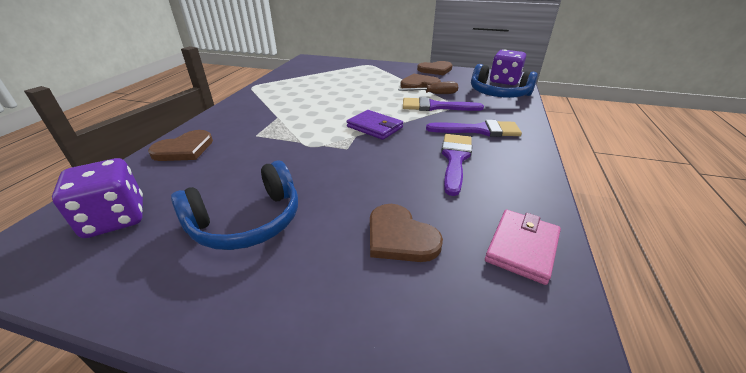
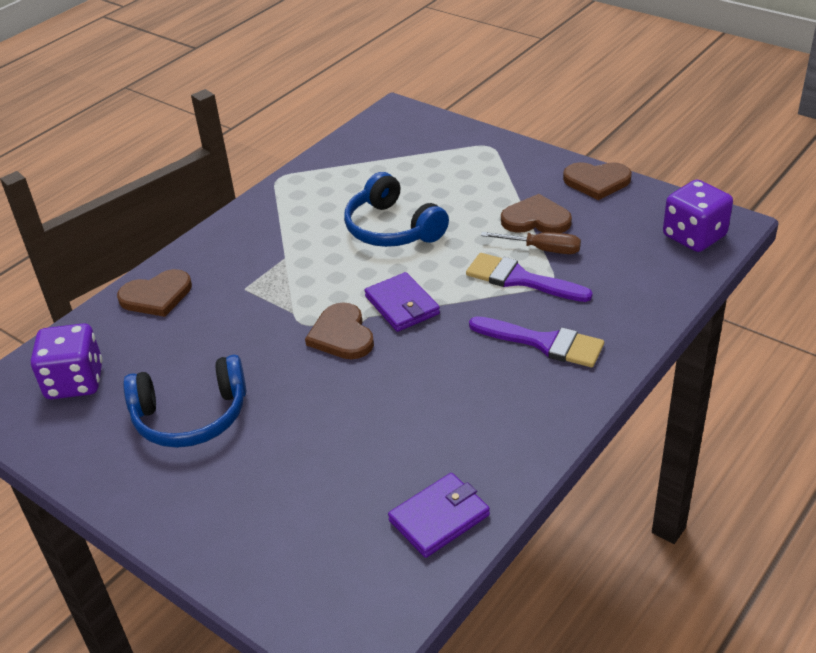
camera: 25 degrees right, 5 degrees up
brown heart [370,204,443,262] -> brown heart moved to [305,302,374,359]
purple brush [441,134,472,196] -> none
blue headphones [471,64,538,98] -> blue headphones moved to [344,172,449,247]
pink wallet [485,210,561,285] -> purple wallet [388,473,490,558]

